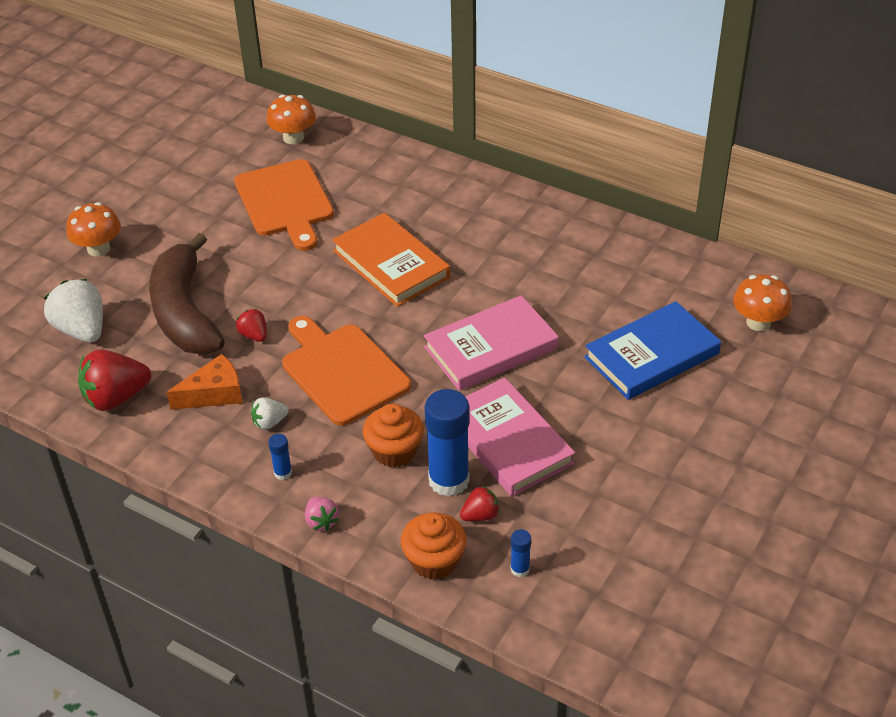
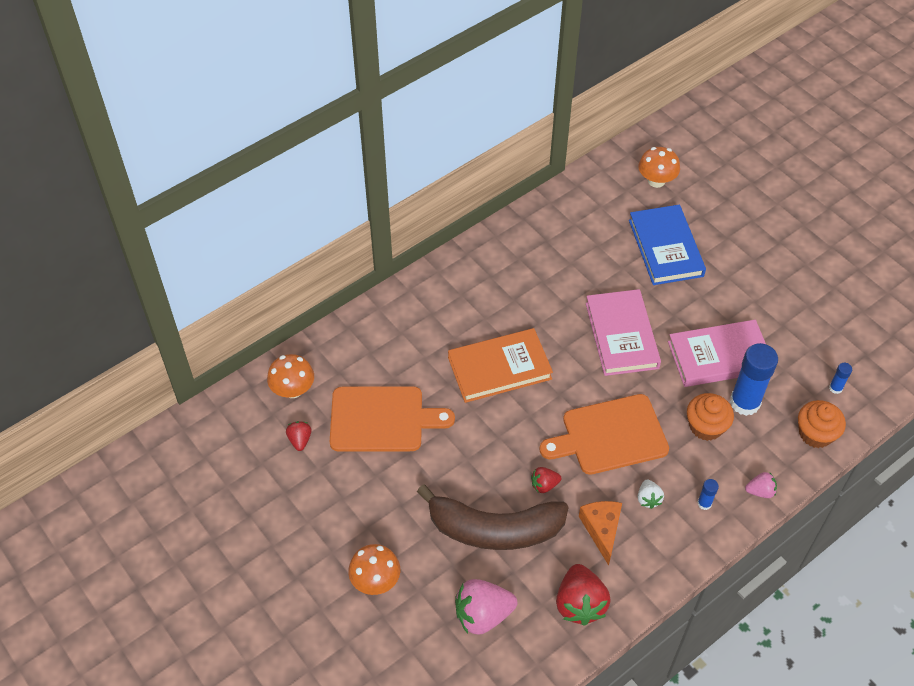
camera: 70 degrees left, 10 degrees up
white strawberry [44,279,103,342] -> pink strawberry [455,579,517,635]
red strawberry [460,486,500,521] -> red strawberry moved to [286,421,312,451]

